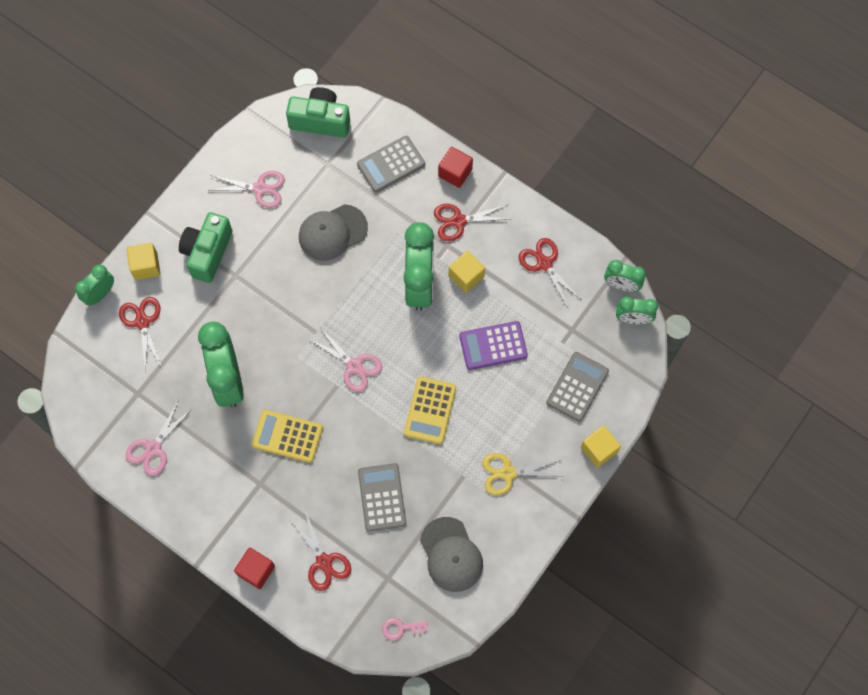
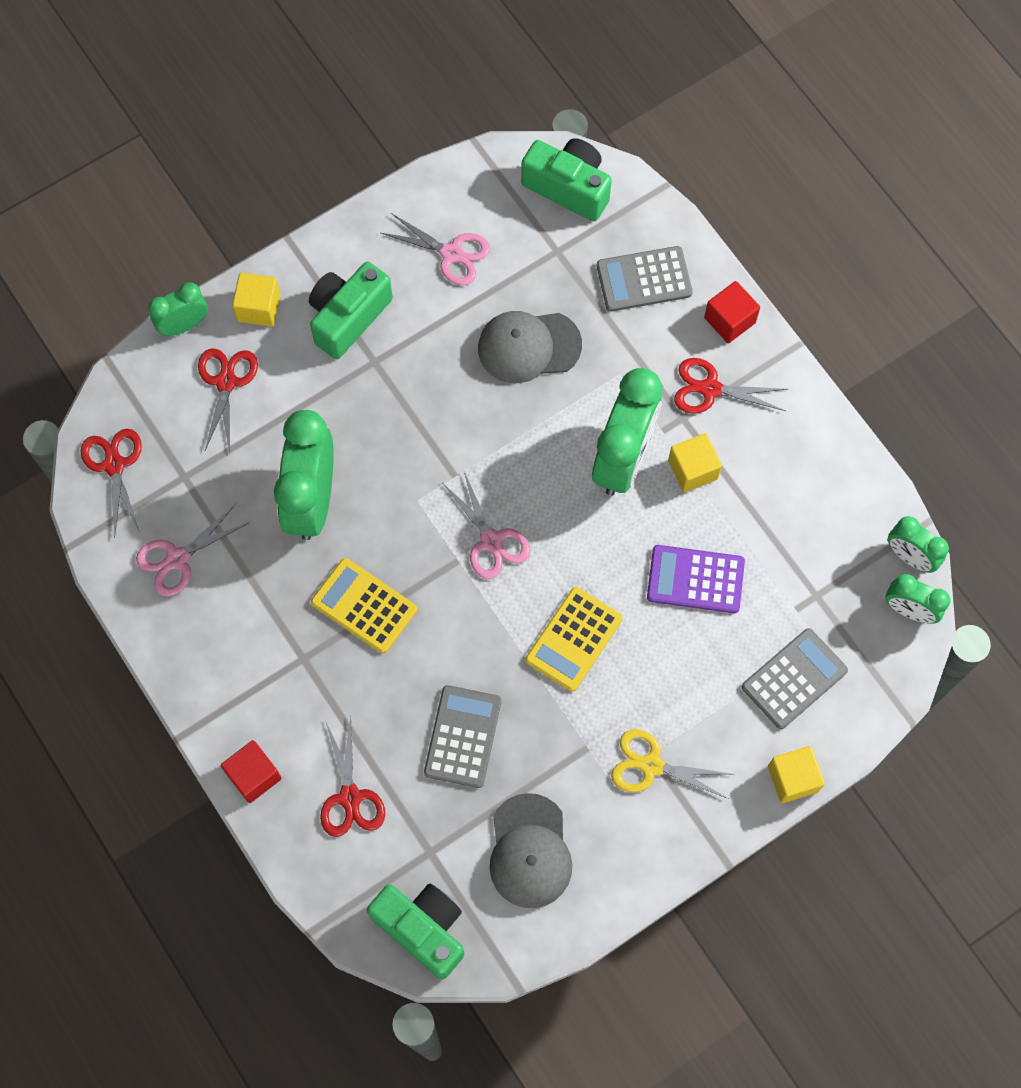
camera: 20 degrees right, 0 degrees up
pink key [382,618,428,640] -> green camera [367,883,464,980]
red scissors [519,238,581,308] -> red scissors moved to [81,429,142,539]

